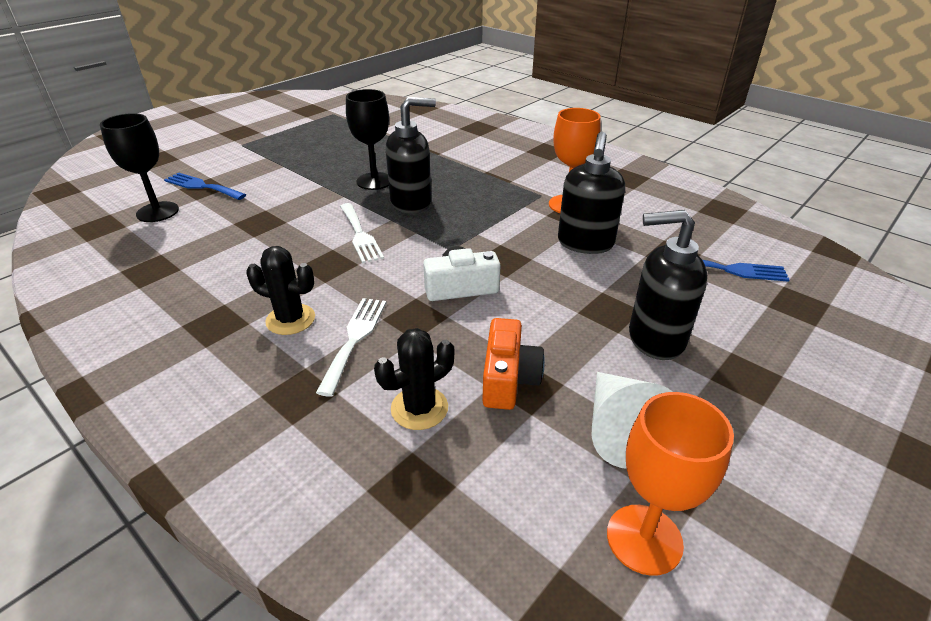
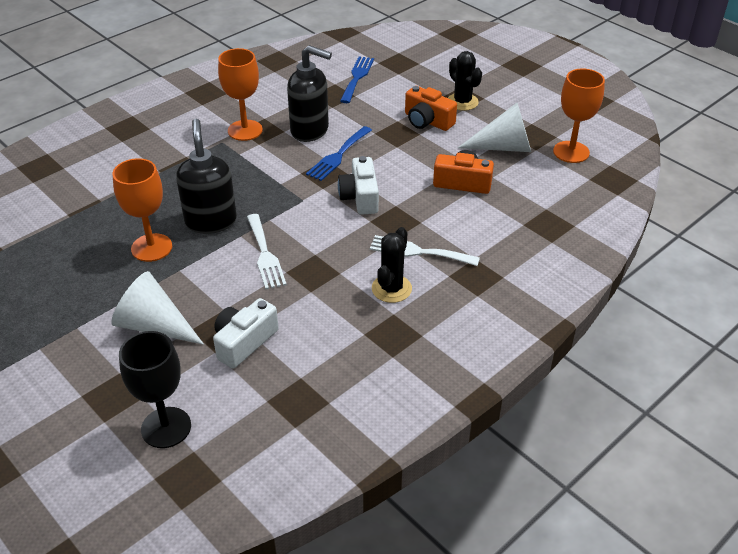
camera: 85 degrees left, 5 degrees up
blue fork [164,173,246,200] -> blue fork moved to [306,126,372,181]
white fork [340,203,384,263] -> white fork turned 90 degrees clockwise [247,214,287,289]
black goblet [346,89,389,190] -> orange goblet [112,158,172,262]
black cactus [374,328,454,430] -> black cactus moved to [448,51,482,111]
black soap dispenser [629,210,707,360] -> orange camera [405,86,457,131]
none -> white cone [111,271,204,345]
none -> white camera [213,298,279,369]

